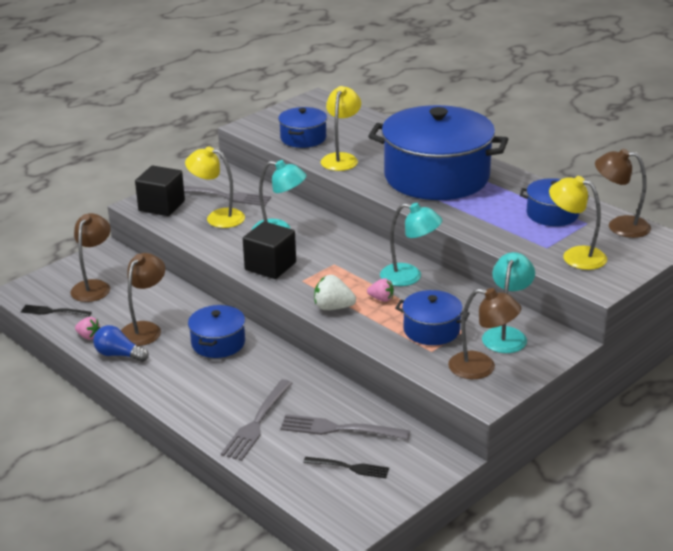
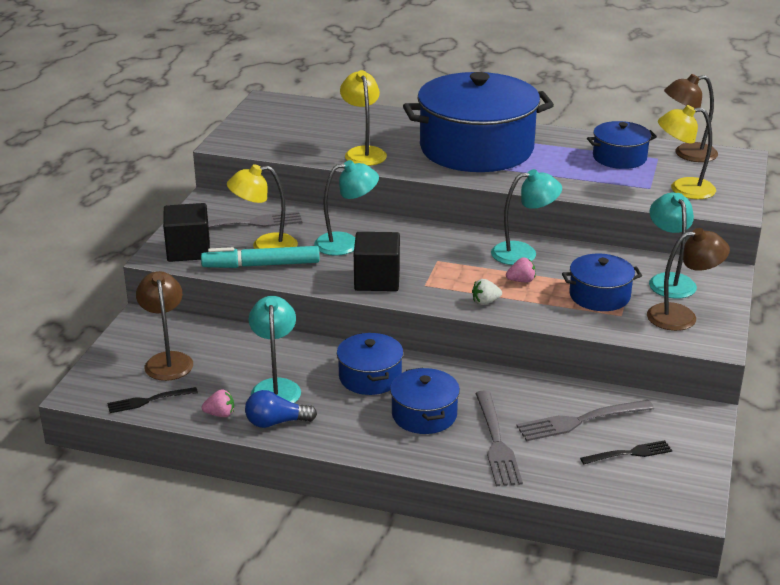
camera: 30 degrees left, 0 degrees up
brown lamp [121,253,165,346] -> turquoise lamp [249,296,301,403]
blue pot [278,107,327,148] -> blue pot moved to [390,368,460,434]
white strawberry [314,275,356,310] -> white strawberry [472,279,502,305], size x0.65
none -> turquoise marker [201,246,320,268]

